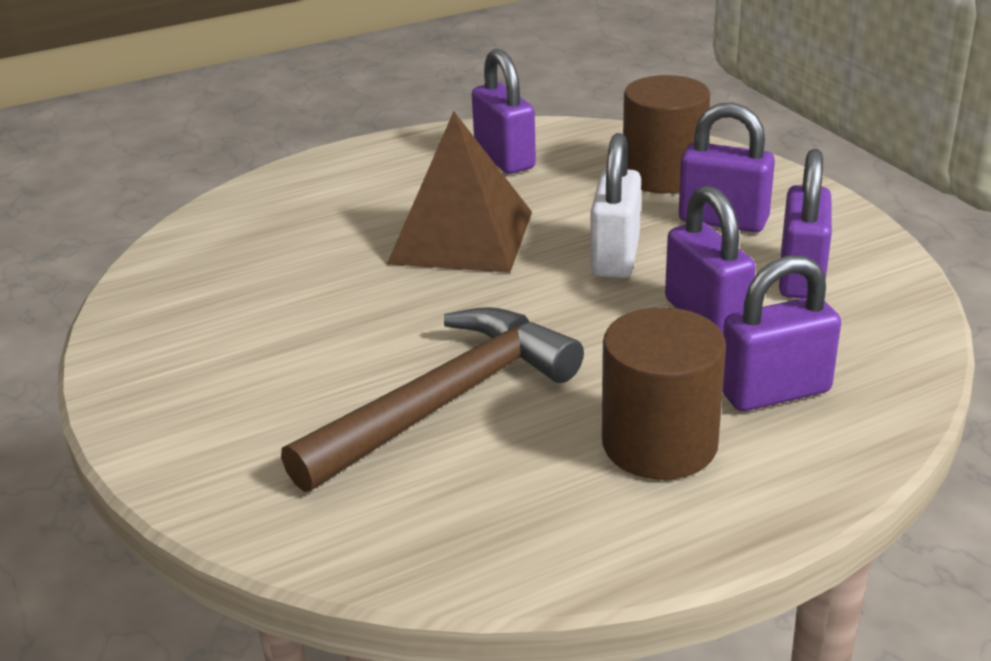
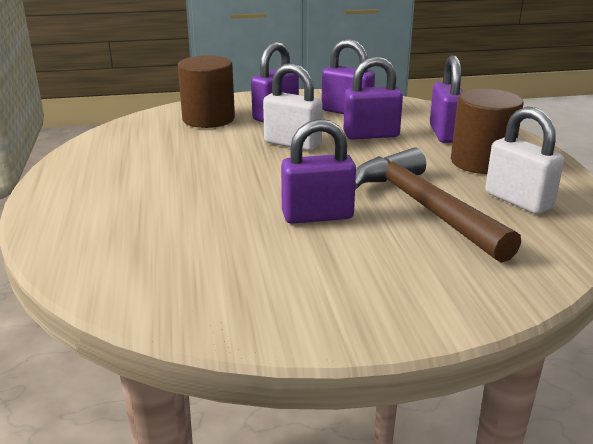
camera: 75 degrees left, 5 degrees down
brown pyramid [387,111,532,273] -> none
purple padlock [472,49,536,174] -> purple padlock moved to [281,119,356,224]
none -> white padlock [485,107,564,214]

